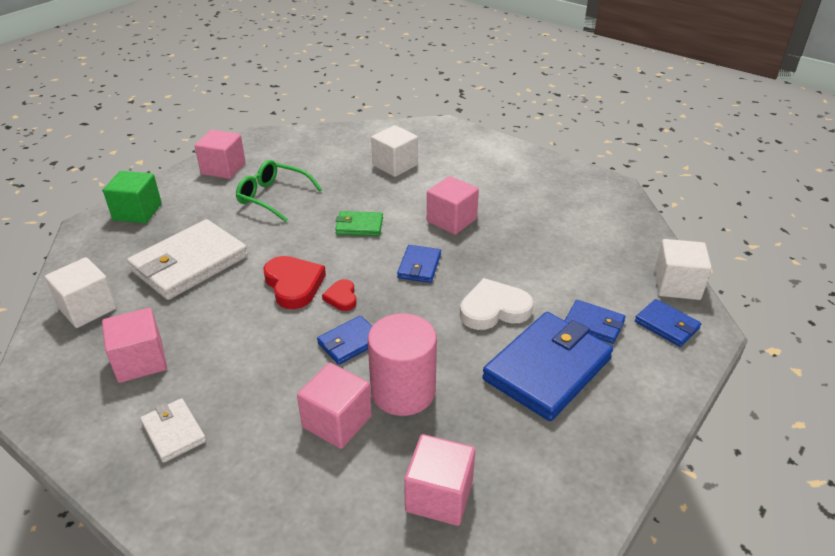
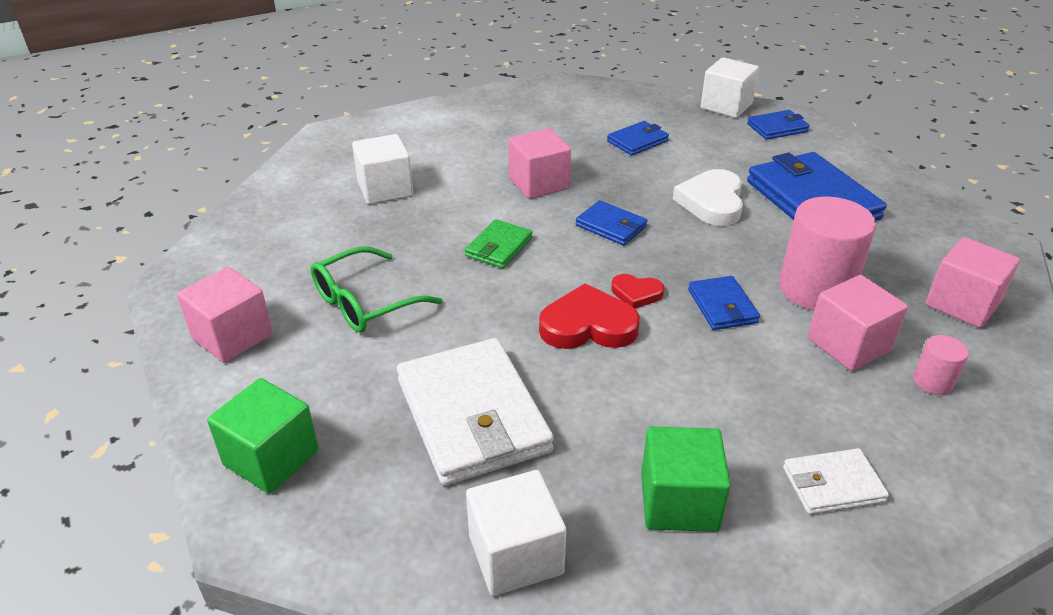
camera: 65 degrees left, 0 degrees up
pink cube [102,308,167,383] -> green cube [641,427,731,532]
blue wallet [564,300,626,344] -> blue wallet moved to [607,121,669,156]
none -> pink cylinder [913,335,969,395]

